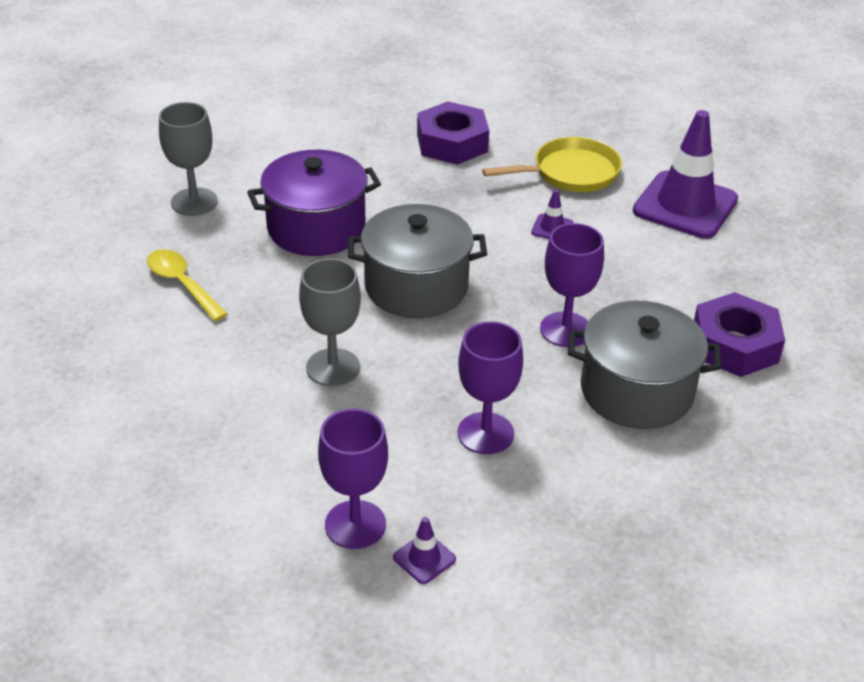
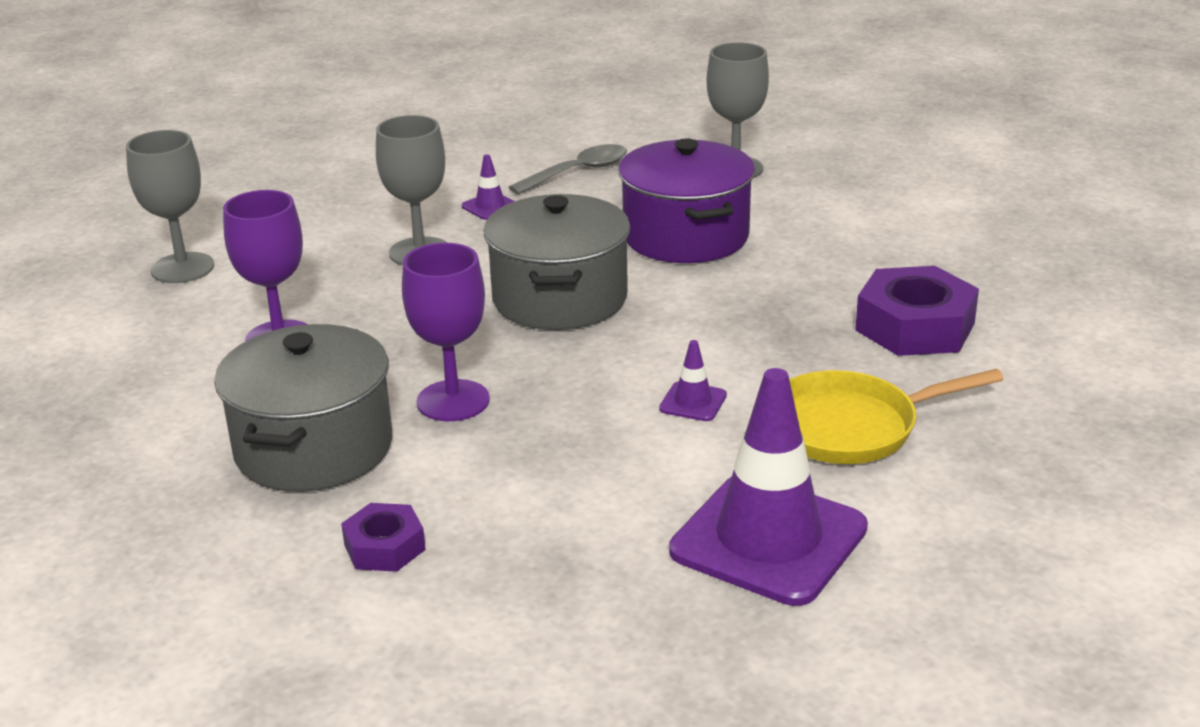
camera: 95 degrees right, 10 degrees down
yellow spoon [147,249,228,321] -> grey spoon [509,144,627,194]
purple goblet [318,409,388,549] -> grey goblet [126,130,214,283]
purple traffic cone [393,517,456,584] -> purple traffic cone moved to [461,154,515,220]
yellow pan [482,137,622,192] -> yellow pan turned 90 degrees clockwise [789,369,1004,464]
purple nut [694,292,785,377] -> purple nut [341,503,426,572], size x0.56

